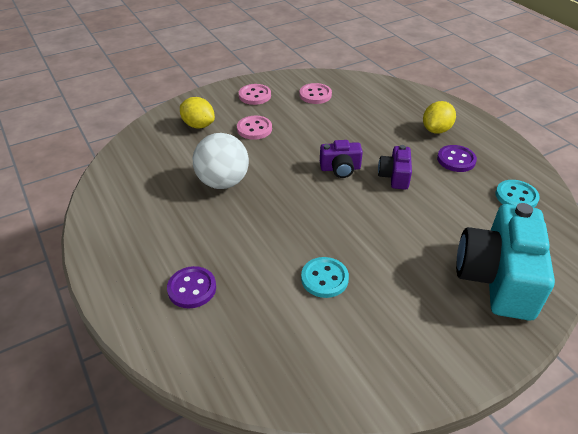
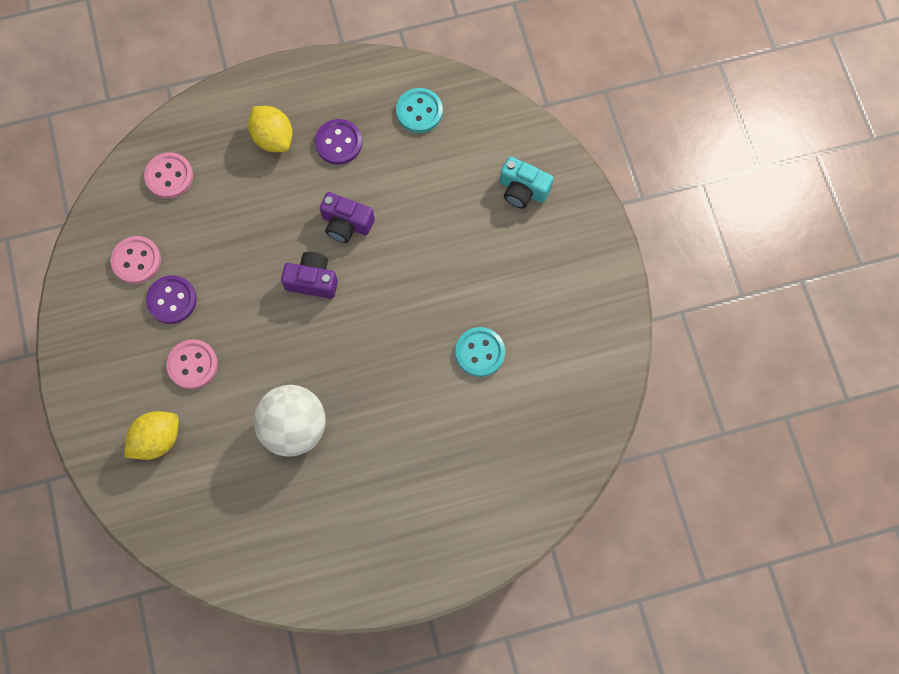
camera: 75 degrees left, 30 degrees up
purple button [167,266,216,309] -> purple button moved to [146,275,197,324]
pink button [239,84,271,105] -> pink button moved to [144,152,193,199]
purple camera [320,140,363,178] -> purple camera turned 90 degrees counterclockwise [281,252,338,299]
turquoise camera [456,203,555,321] -> turquoise camera [500,156,554,208], size x0.49

